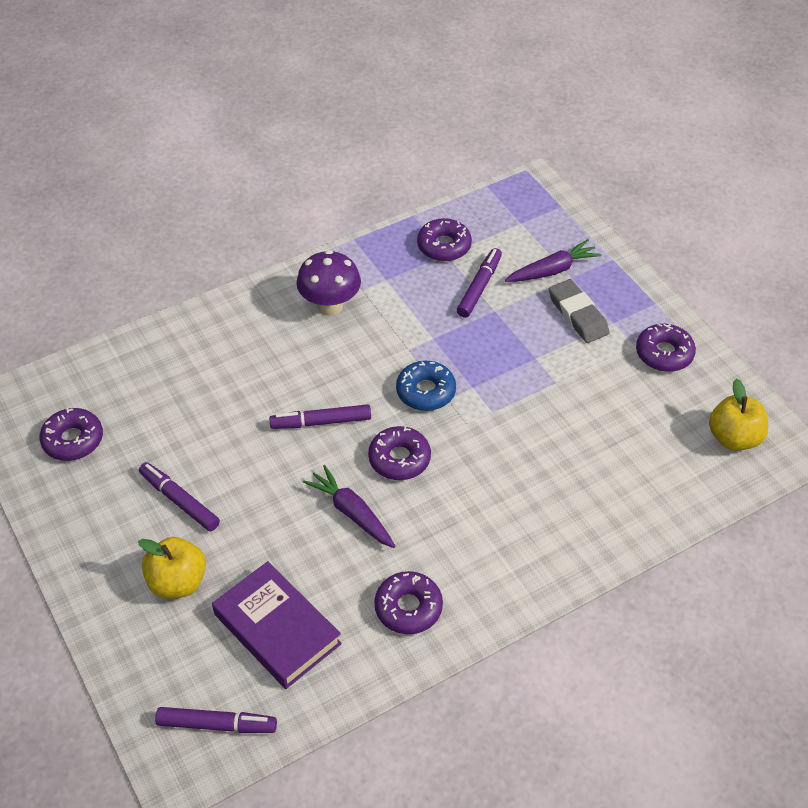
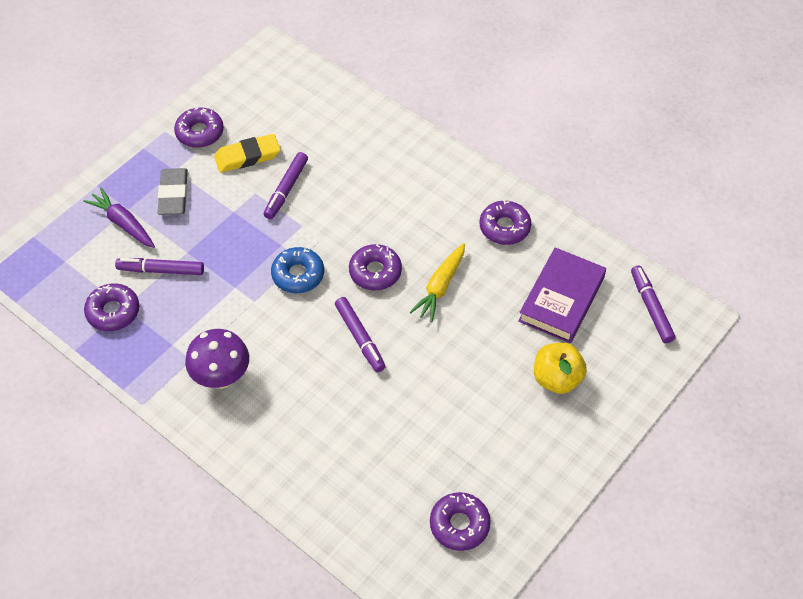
camera: 110 degrees left, 5 degrees up
purple marker [139,462,220,531] -> purple marker moved to [264,152,308,219]
purple carrot [303,465,395,548] -> yellow carrot [410,243,465,322]
grey eraser [549,279,609,343] -> grey eraser turned 45 degrees counterclockwise [158,168,188,215]
yellow apple [709,379,768,451] -> none
none -> yellow eraser [214,134,280,173]

